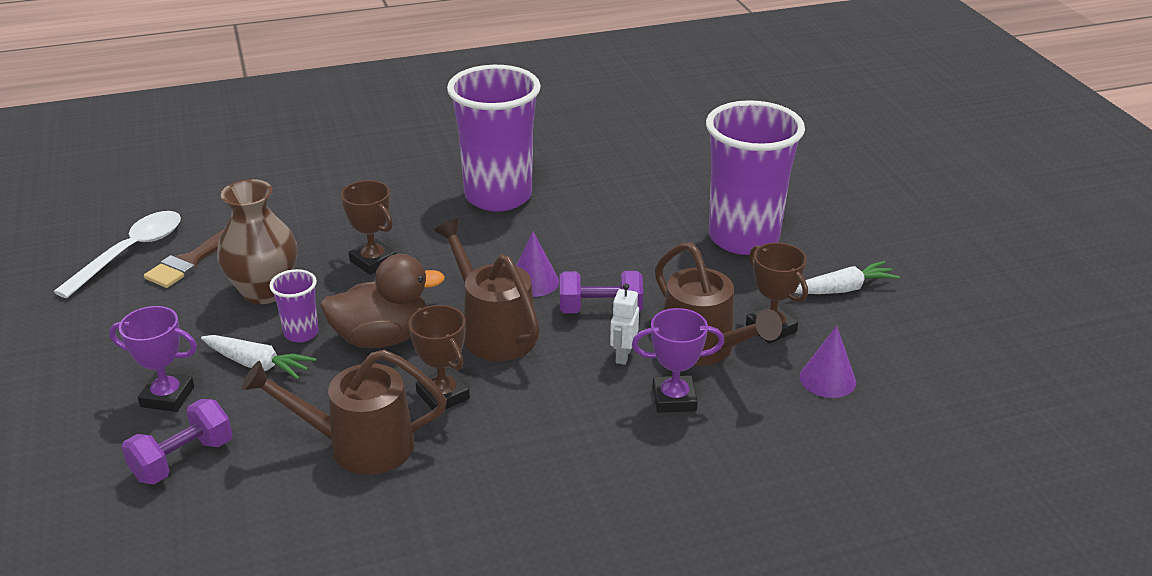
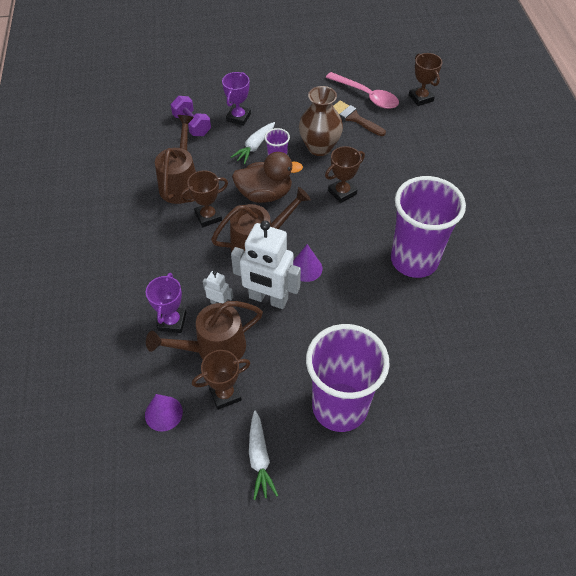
camera: 100 degrees right, 20 degrees up
white spoon [53,211,181,298] -> pink spoon [326,72,399,109]
brown duck [320,254,445,348] -> brown duck turned 90 degrees counterclockwise [232,152,303,203]
purple dumbbell [560,271,643,313] -> white robot [231,221,301,309]
none -> brown trophy [409,53,442,106]

